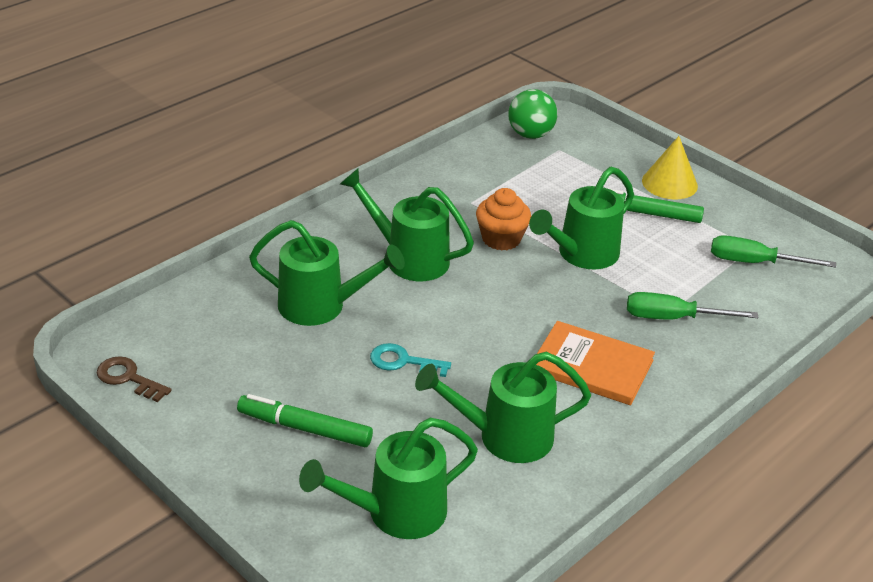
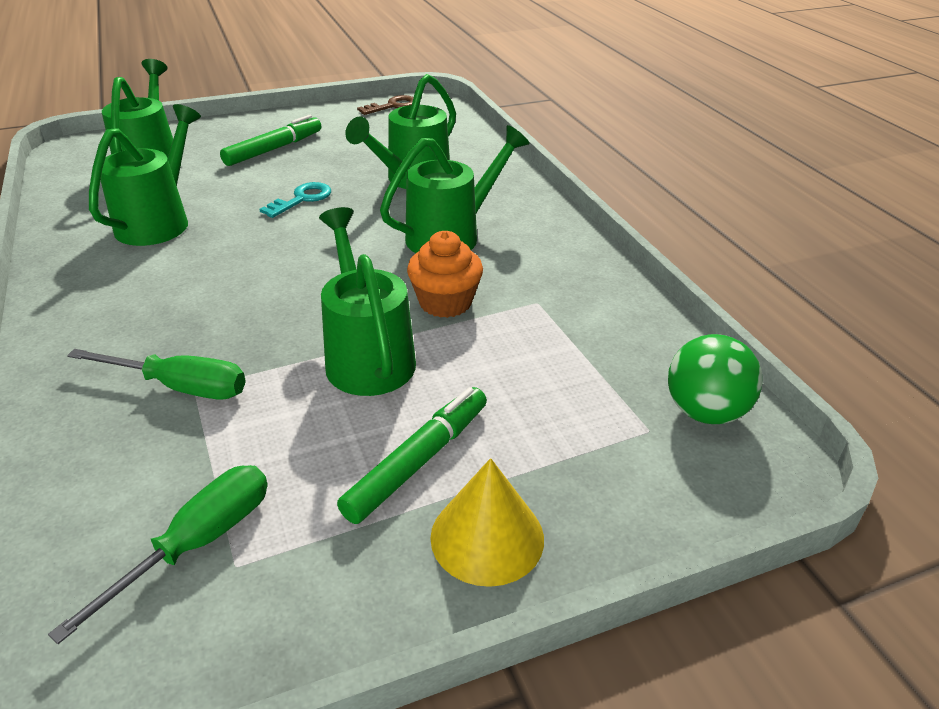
camera: 115 degrees right, 0 degrees up
orange book [536,321,655,405] -> none
green screwdriver [627,292,759,319] -> green screwdriver turned 75 degrees clockwise [67,349,246,400]

